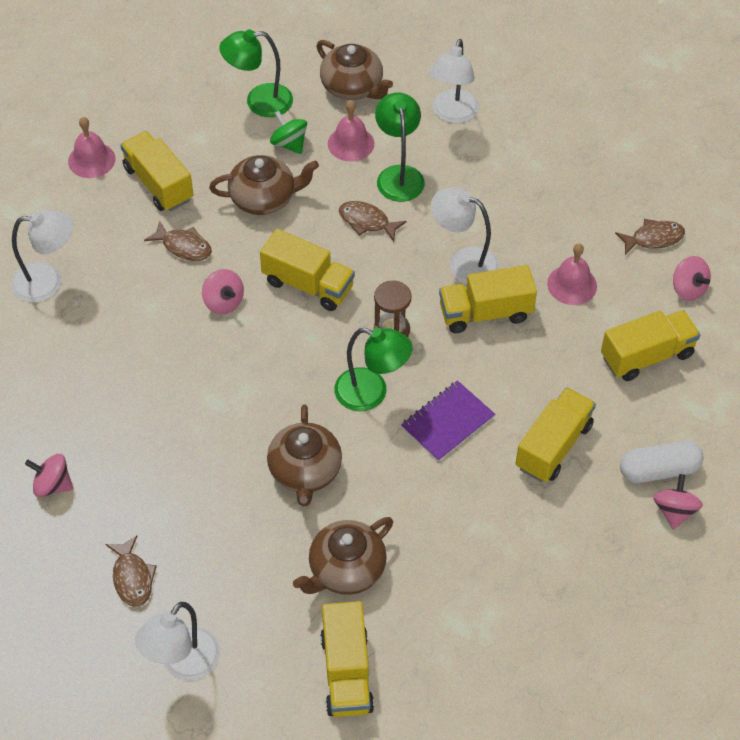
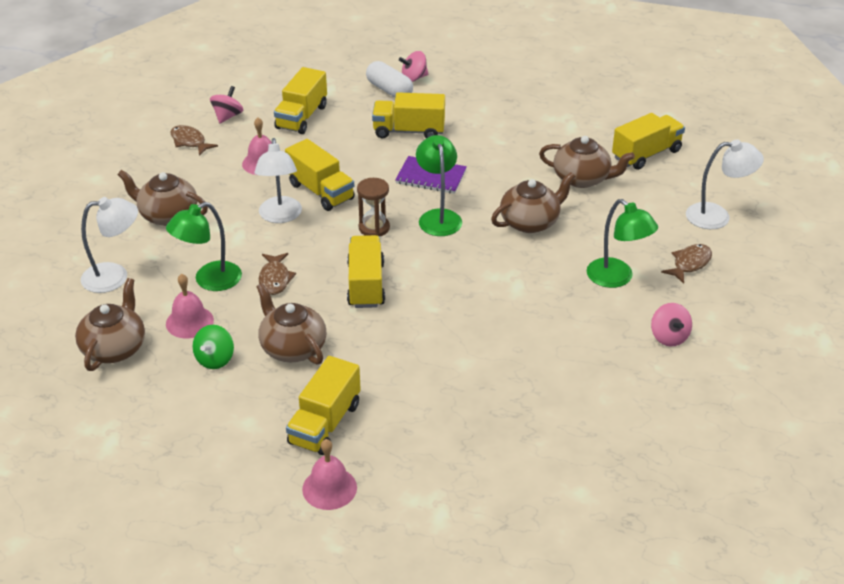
camera: 120 degrees left, 15 degrees down
white lamp [11,210,73,302] -> none
brown fish [144,220,212,261] -> none
pink spinning top [202,269,244,314] -> none
green lamp [219,29,293,117] -> green lamp moved to [587,199,658,288]
yellow truck [601,310,700,381] -> yellow truck turned 105 degrees counterclockwise [274,67,327,134]
none -> brown teapot [118,170,208,226]

